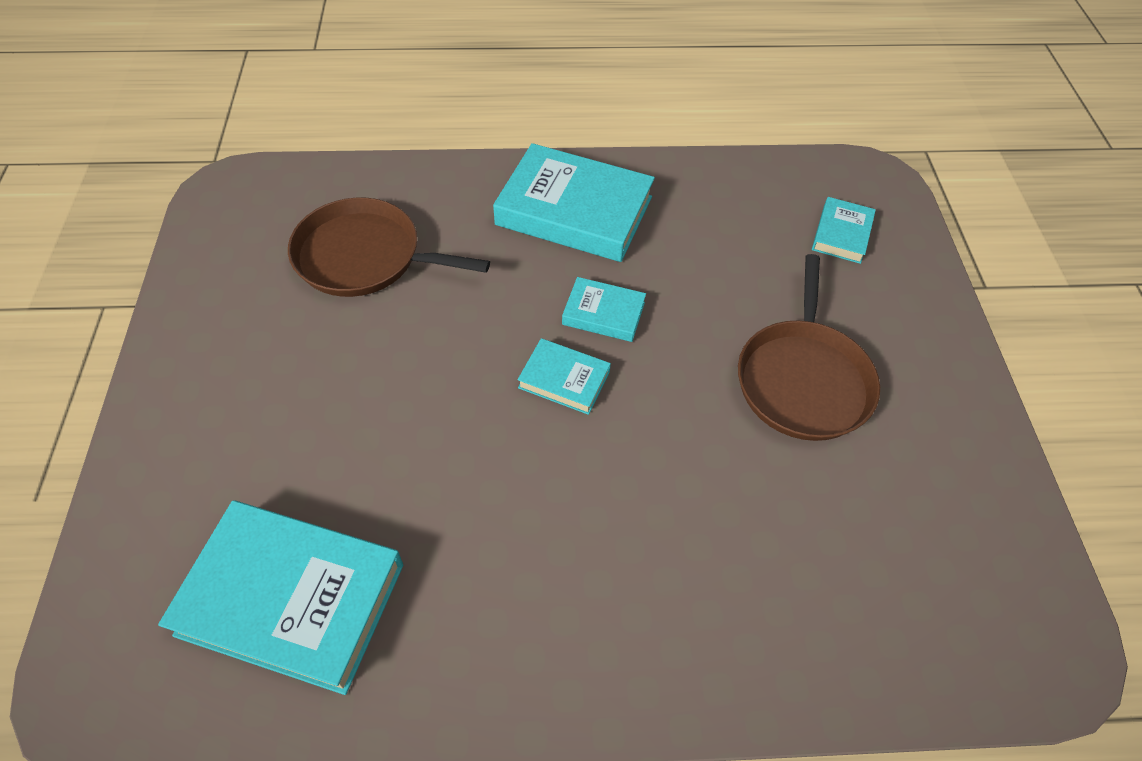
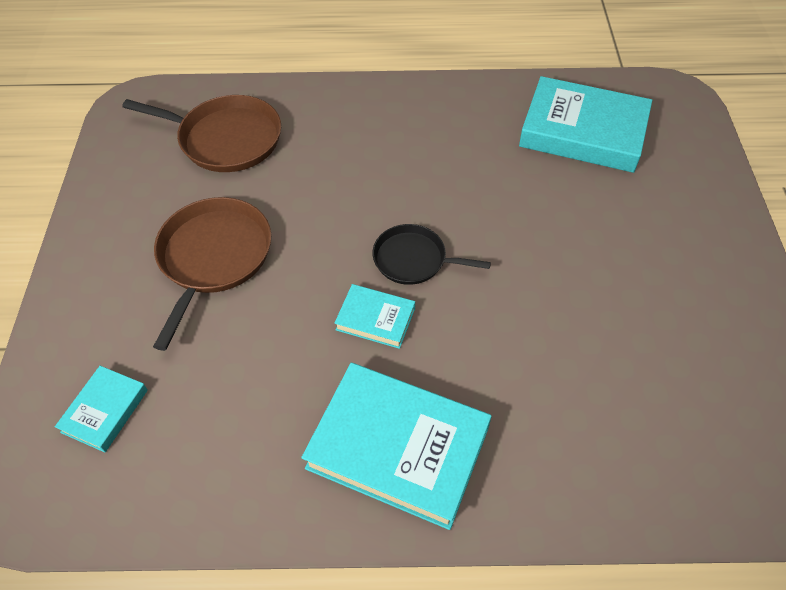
camera: 175 degrees left, 0 degrees up
brown pan [288,197,490,297] -> brown pan moved to [122,95,281,172]
turquoise book [518,338,611,415] -> black pan [373,224,491,285]

